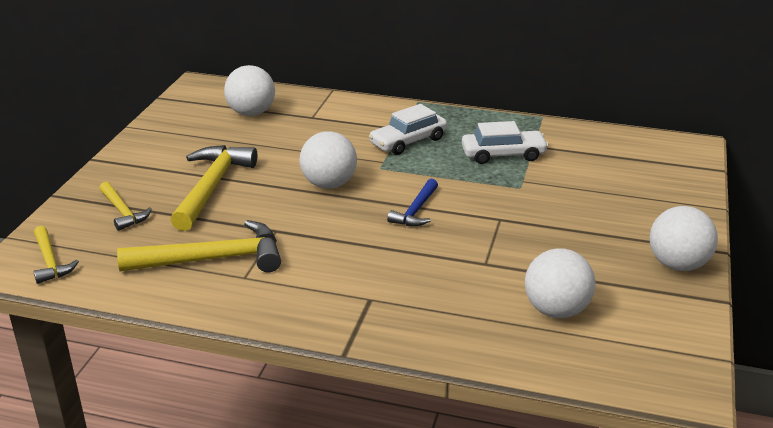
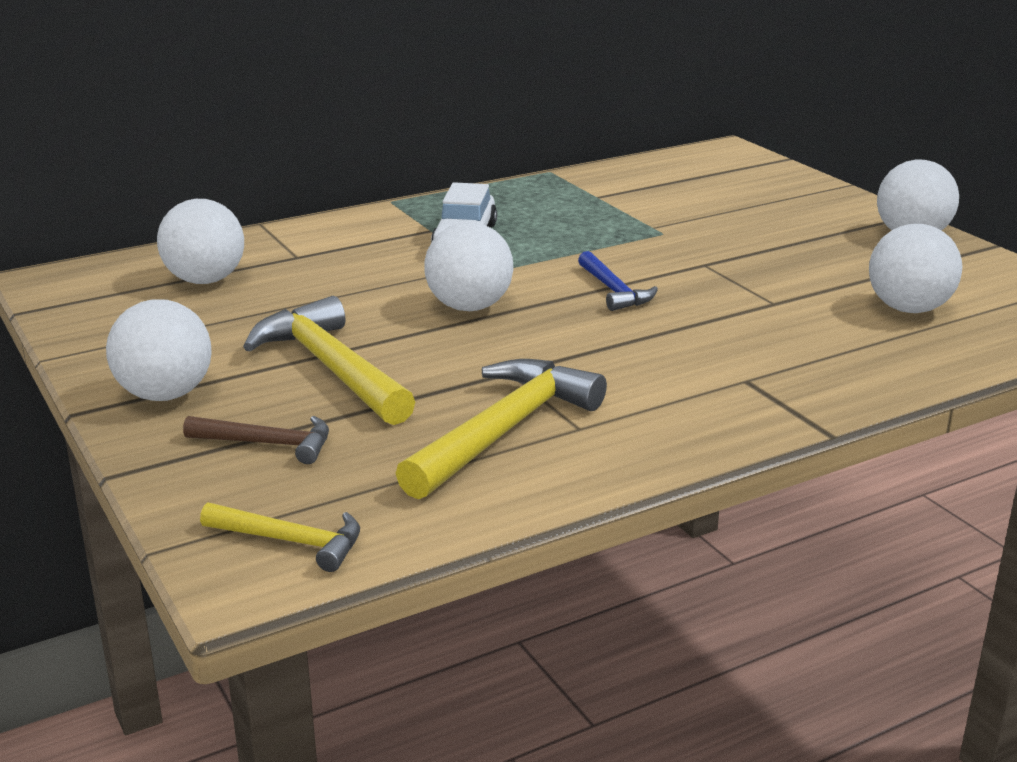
camera: 45 degrees left, 5 degrees down
yellow hammer [99,182,152,231] -> brown hammer [183,416,329,464]
white car [462,121,549,164] -> none
none -> white ball [106,299,212,401]

